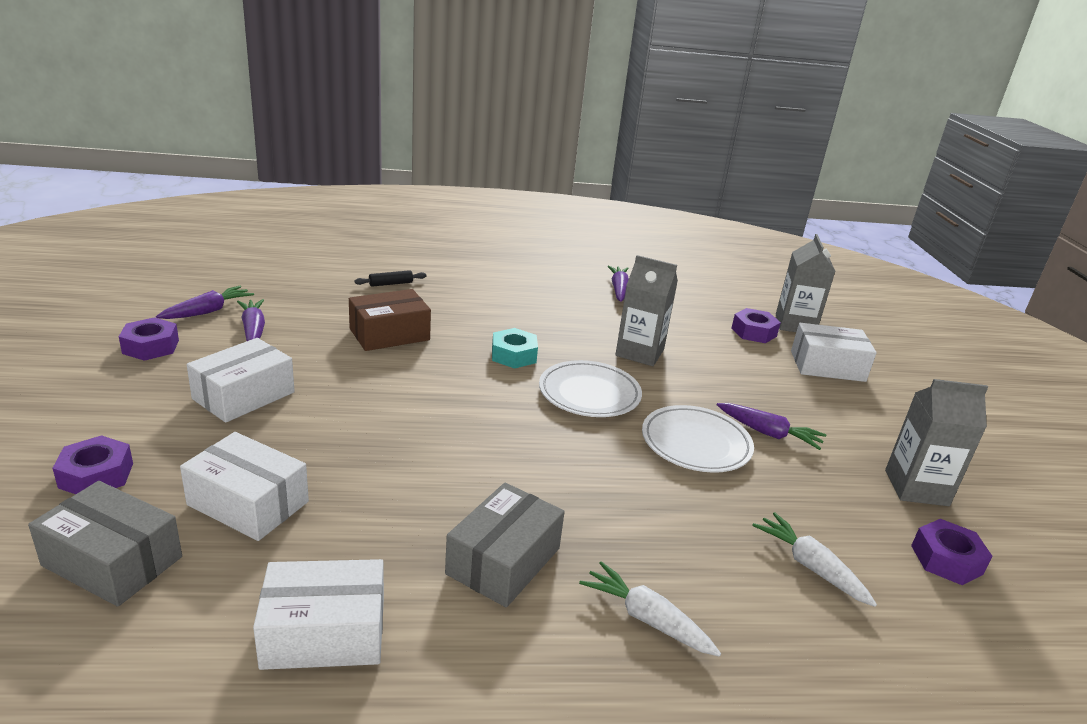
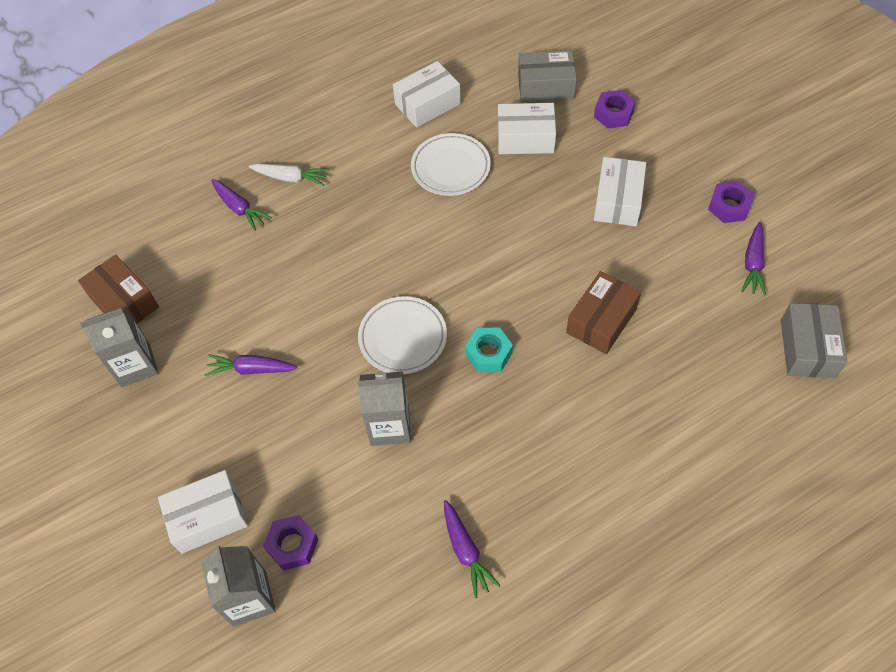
camera: 160 degrees right, 30 degrees up
purple carrot [237,299,265,341] -> purple carrot moved to [211,179,272,231]
black rolling pin [354,270,426,287] -> none
grey box [445,483,565,608] -> grey box moved to [781,303,847,378]
white plate [642,405,754,473] -> white plate moved to [411,133,491,196]
white carrot [752,512,877,607] -> none
purple nut [911,519,993,585] -> brown box [78,255,159,323]

